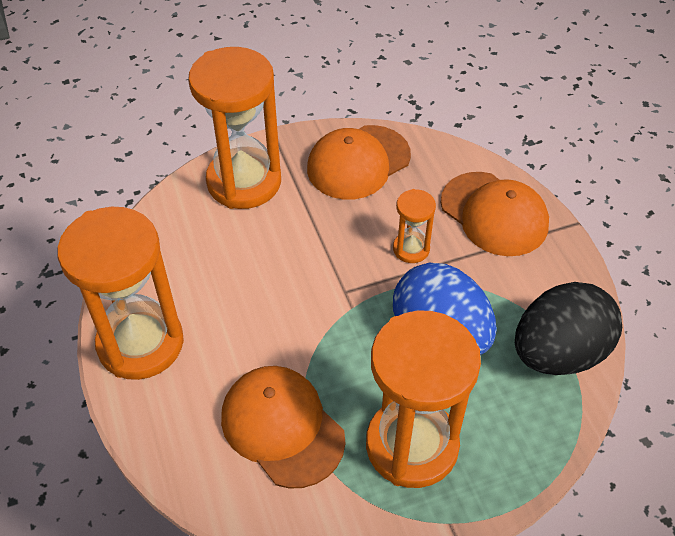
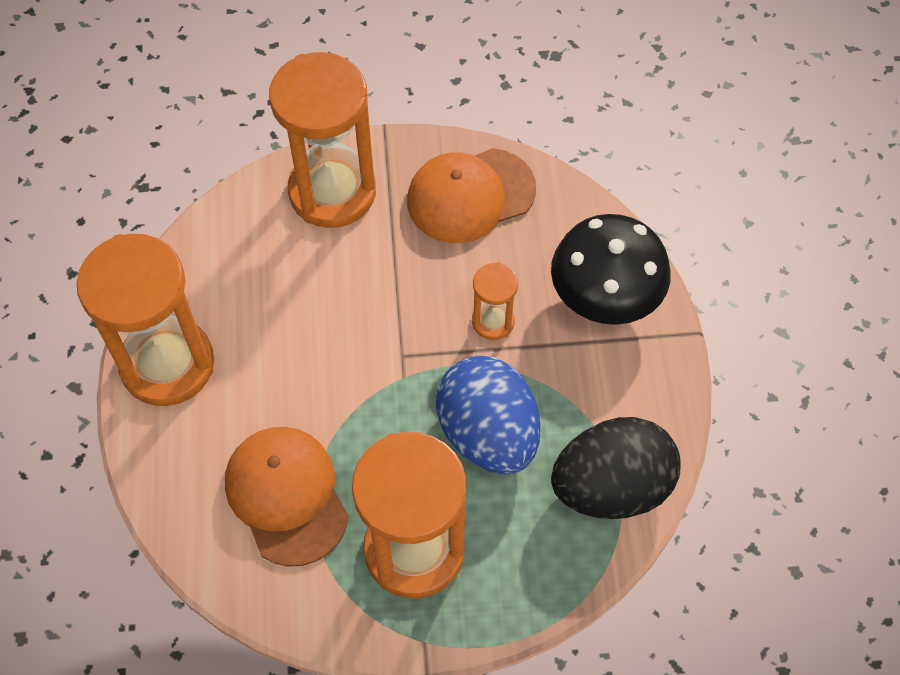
camera: 15 degrees right, 10 degrees up
orange cap [441,172,549,256] -> black mushroom [551,214,671,325]

